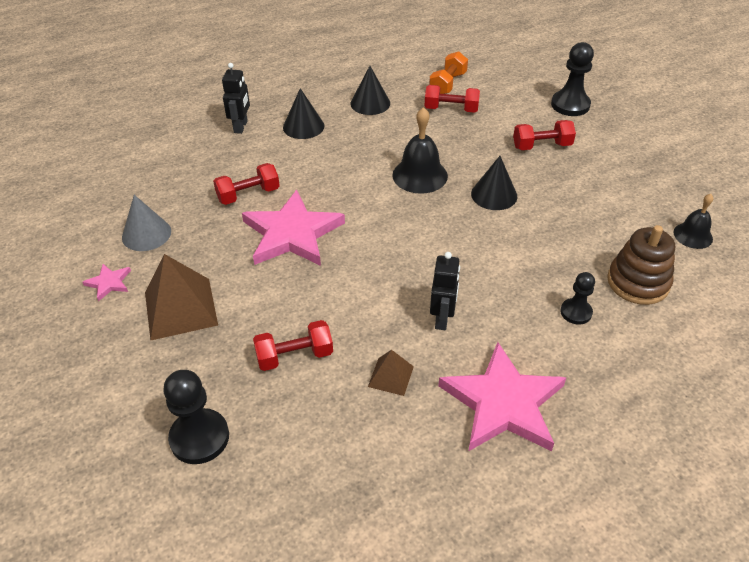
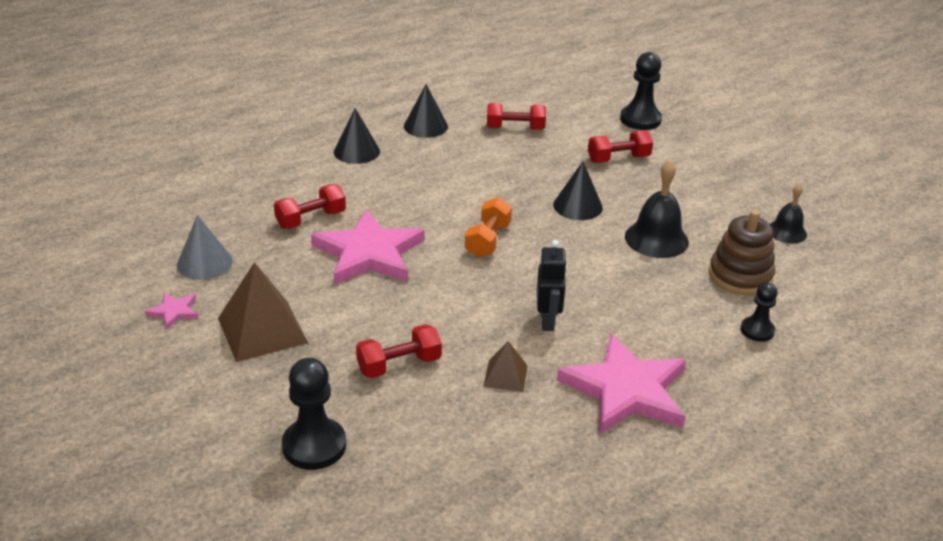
camera: 10 degrees left, 10 degrees down
black robot [222,63,250,134] -> none
black bell [392,107,448,194] -> black bell moved to [625,160,689,258]
orange dumbbell [429,51,468,94] -> orange dumbbell moved to [465,197,512,257]
black pawn [560,272,595,325] -> black pawn moved to [741,283,778,342]

